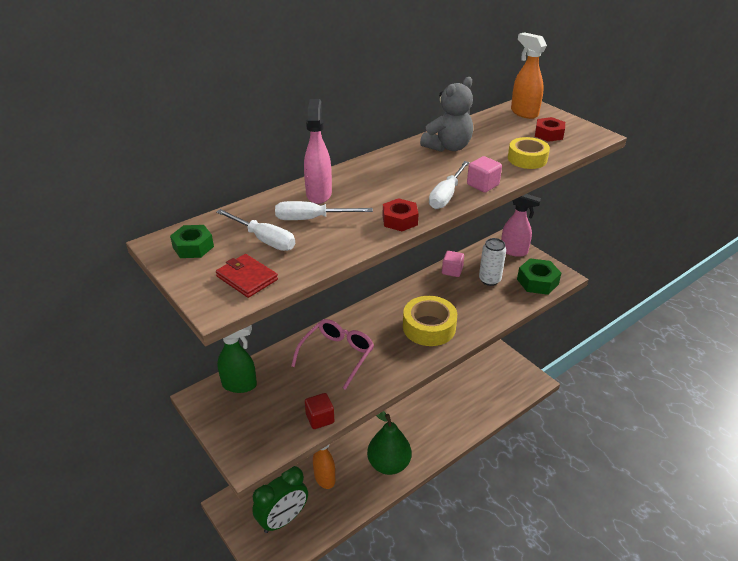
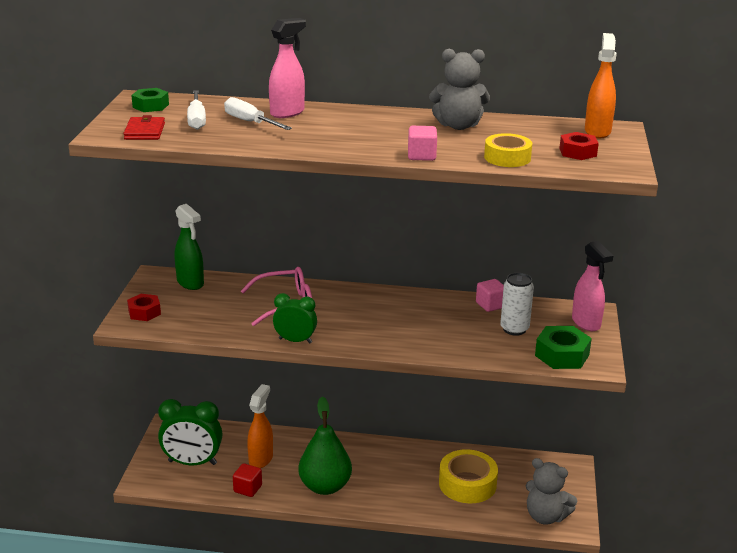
camera: 45 degrees right, 10 degrees down
red cube [305,393,334,429] -> red cube moved to [233,463,262,497]
red nut [383,198,419,231] -> red nut moved to [127,294,161,321]
yellow tape [403,296,457,346] -> yellow tape moved to [439,449,498,503]
white screwdriver [429,161,470,209] -> none
none -> green clock [273,293,317,343]
none -> grey teddy bear [526,458,577,525]

